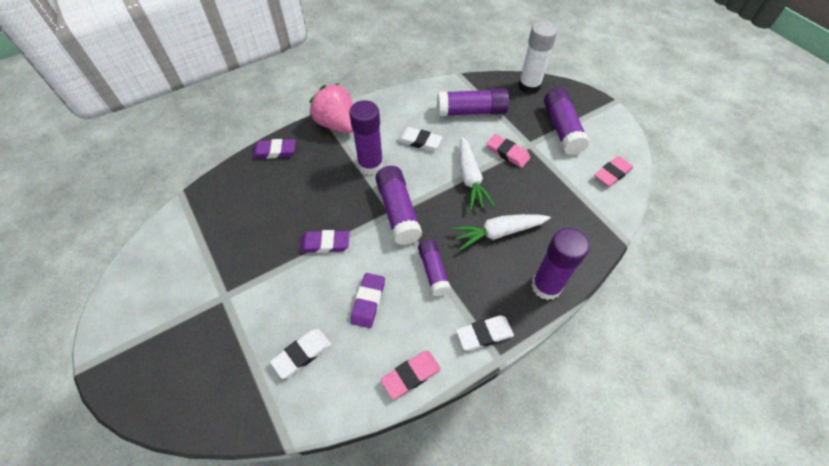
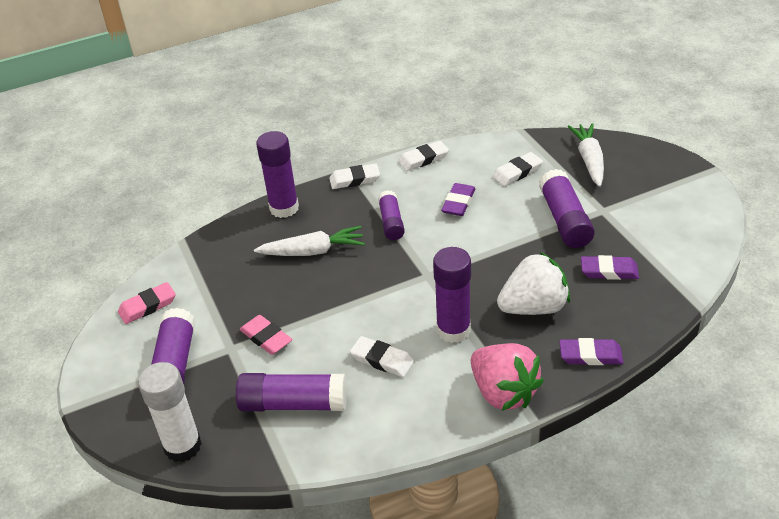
camera: 170 degrees left, 15 degrees down
purple eraser [300,230,349,253] -> purple eraser moved to [581,255,639,280]
purple glue stick [375,166,422,245] -> purple glue stick moved to [539,169,595,248]
pink eraser [380,351,441,399] -> white eraser [398,141,449,171]
white carrot [459,137,495,210] -> white carrot moved to [567,123,604,187]
none -> white strawberry [497,252,570,315]

